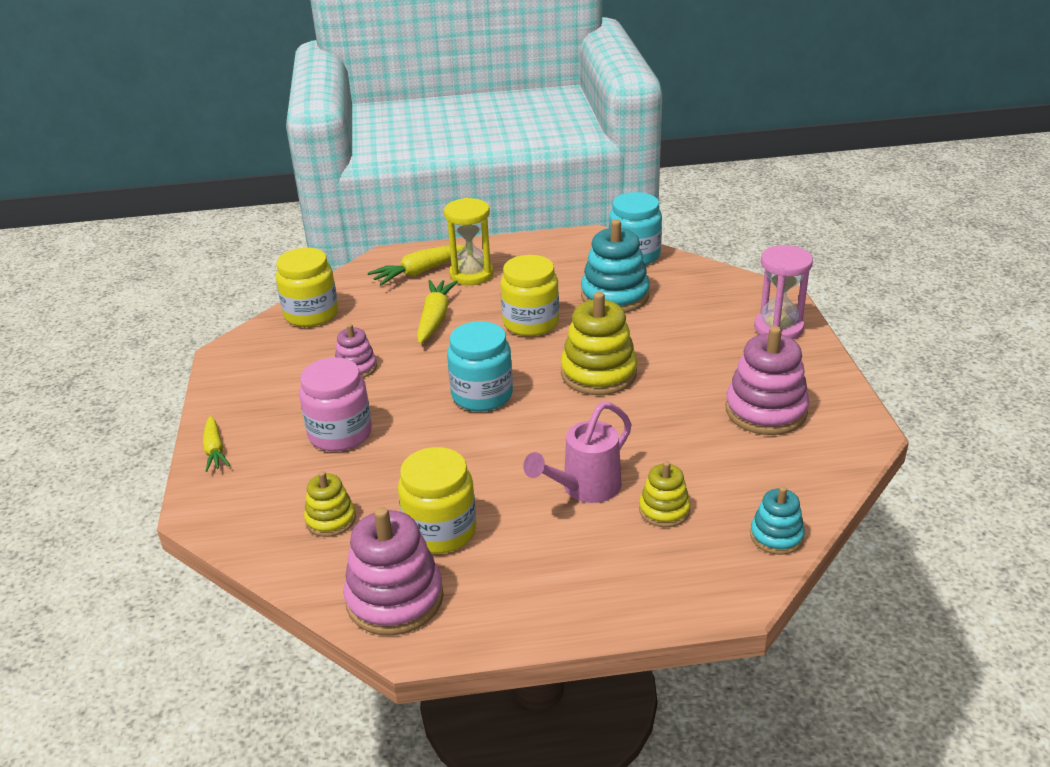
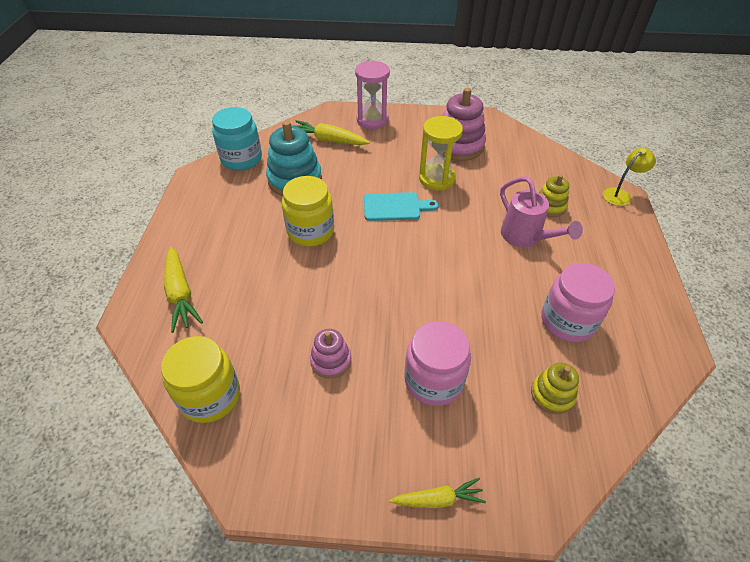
camera: 80 degrees left, 15 degrees up
pink stacking toy [343,507,444,636] -> none
yellow jar [398,447,476,554] -> pink jar [542,263,615,342]
yellow carrot [417,280,458,344] -> yellow carrot moved to [295,120,370,145]
yellow hourglass [444,198,494,285] -> yellow hourglass moved to [419,116,463,191]
turquoise jar [447,321,513,412] -> none
yellow stacking toy [561,292,637,395] -> turquoise cutting board [364,192,439,221]
turquoise stacking toy [750,486,805,555] -> none
none -> yellow lamp [603,148,656,206]

